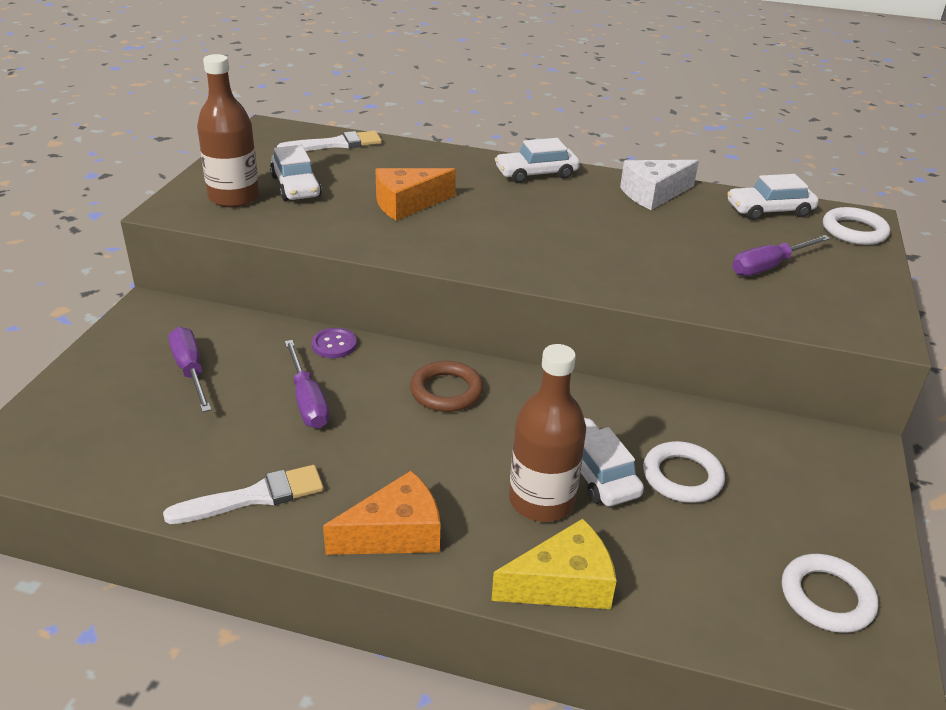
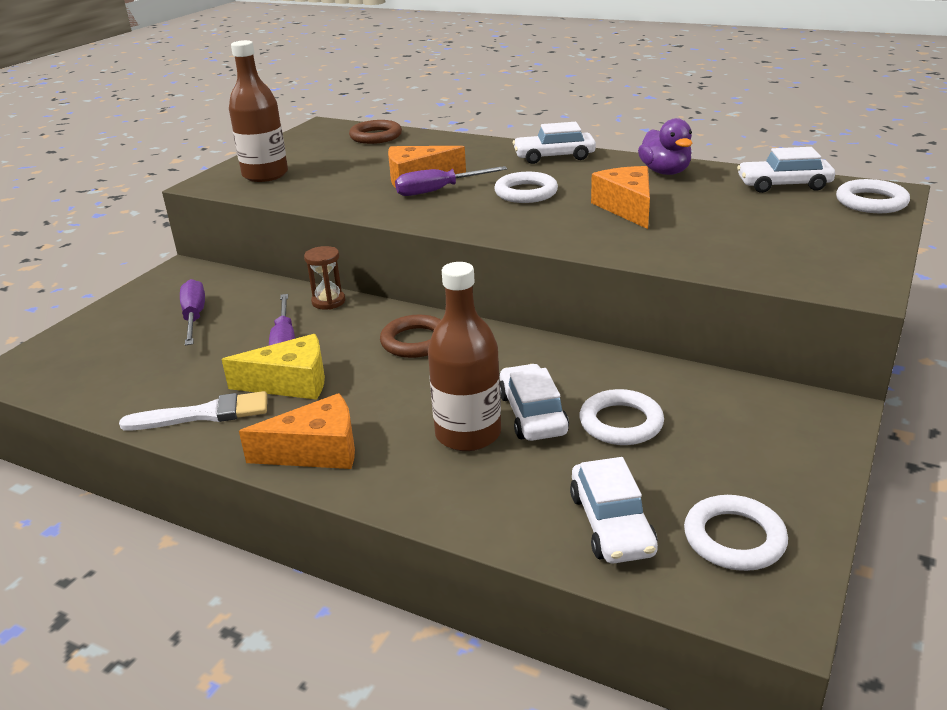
camera: 15 degrees right, 5 degrees down
white car [270,145,322,201] -> white car moved to [570,457,658,564]
white brush [277,131,382,151] -> brown ring [349,120,402,144]
purple button [312,328,357,358] -> brown hourglass [304,246,345,310]
yellow cheese [491,519,617,609] -> yellow cheese moved to [222,334,325,400]
white cheese [620,160,699,210] -> purple duck [638,118,692,175]
purple screwdriver [732,235,831,276] -> purple screwdriver moved to [395,166,508,196]
none -> white ring [494,172,558,203]
none -> orange cheese [591,166,650,229]

